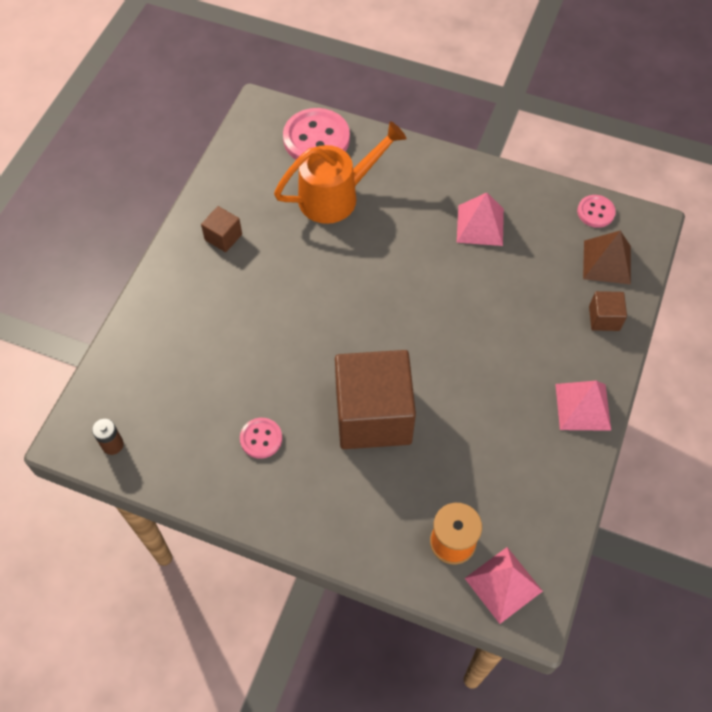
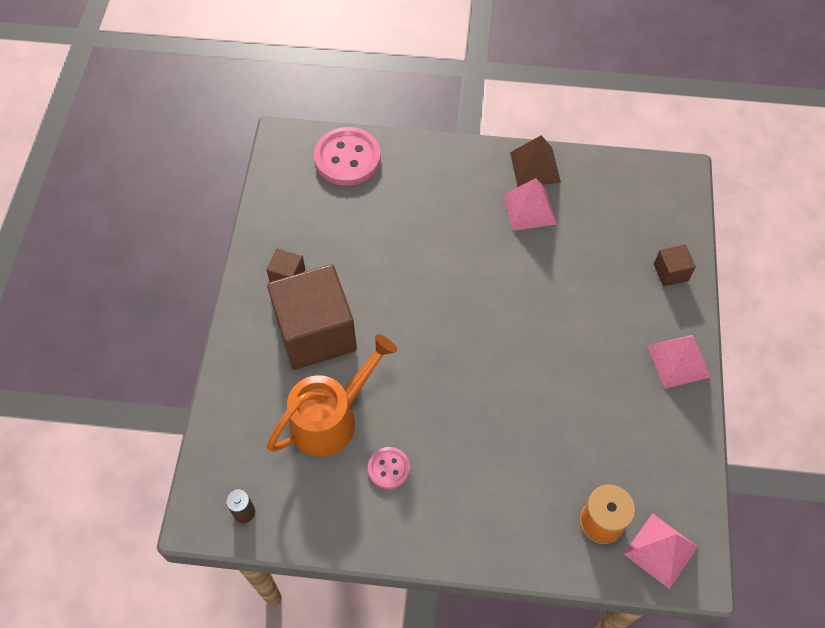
camera: 15 degrees left, 0 degrees up
orange watering can [274,121,407,224] -> orange watering can moved to [267,334,397,457]
brown cube [335,350,416,449] -> brown cube moved to [267,264,357,370]
pink button [577,195,616,228] -> none
brown pyramid [583,230,631,285] -> brown pyramid moved to [510,135,561,187]

